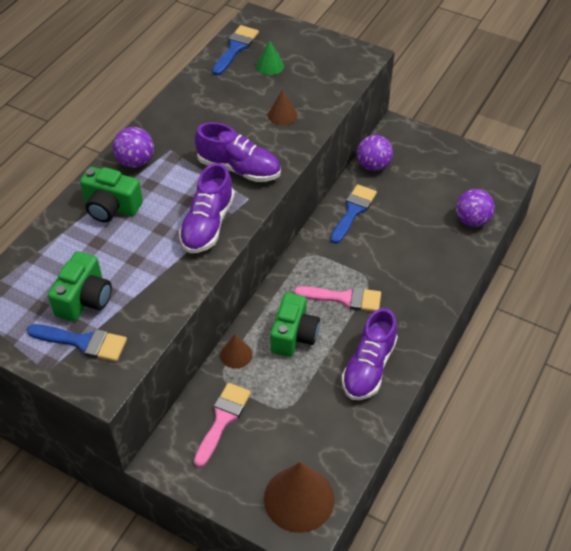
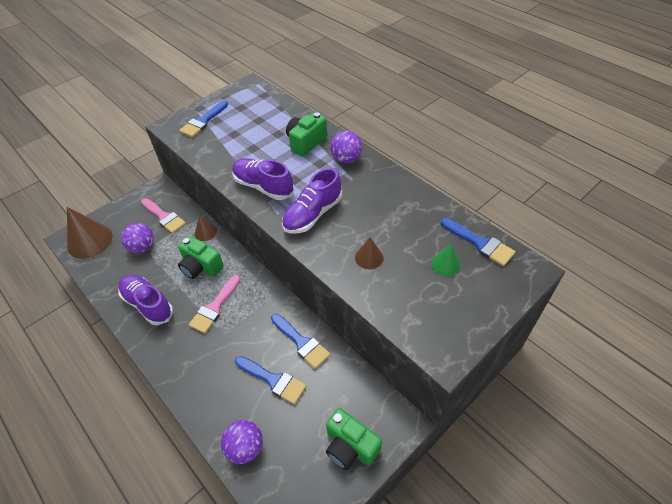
camera: 110 degrees right, 0 degrees up
green camera [48,251,112,322] -> green camera moved to [326,408,382,470]
purple ball [357,135,393,171] -> purple ball moved to [121,223,154,253]
none -> blue brush [235,356,306,404]

